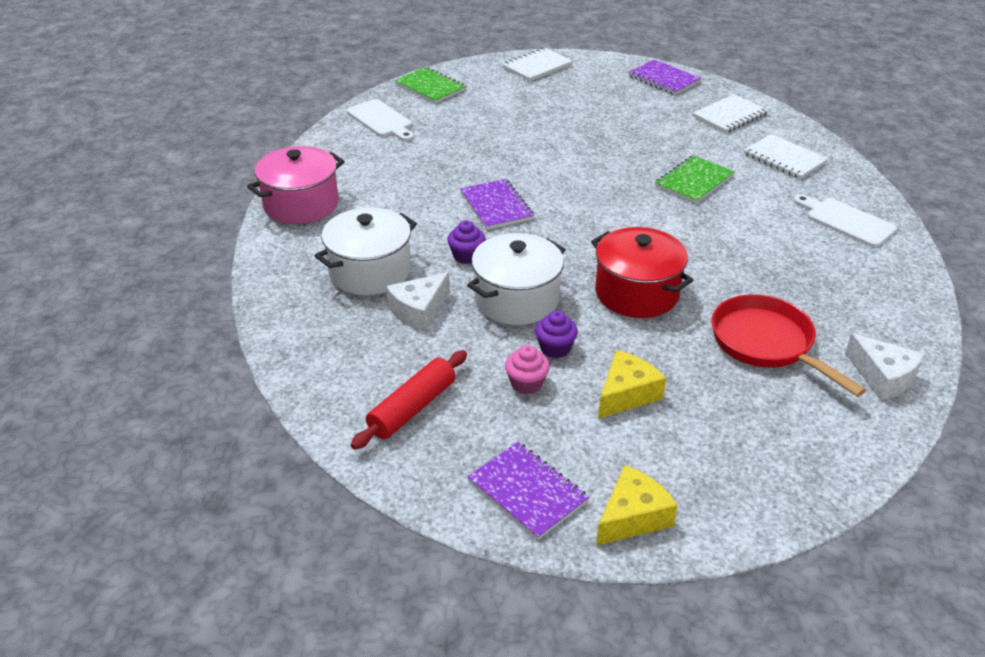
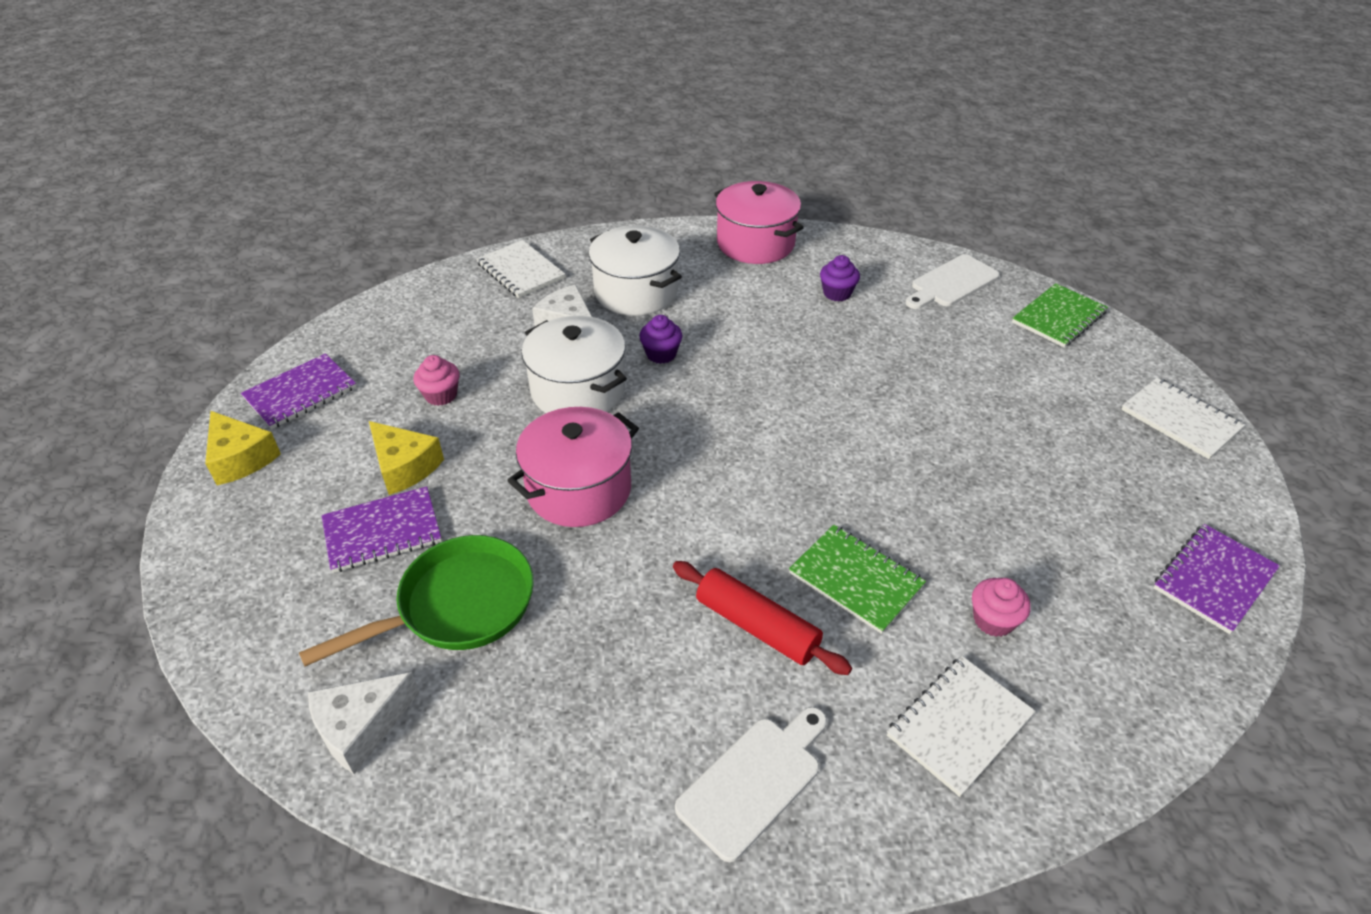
camera: 90 degrees right, 5 degrees up
red rolling pin [351,350,467,450] -> red rolling pin moved to [673,561,852,675]
purple notebook [460,179,534,230] -> purple notebook moved to [322,486,442,573]
purple cupcake [535,310,578,358] -> purple cupcake moved to [820,255,860,301]
red pot [591,227,693,318] -> pink pot [507,407,639,527]
white notebook [693,94,768,133] -> white notebook moved to [477,240,565,298]
red pan [712,294,866,397] -> green pan [299,535,534,667]
none -> pink cupcake [972,578,1031,637]

